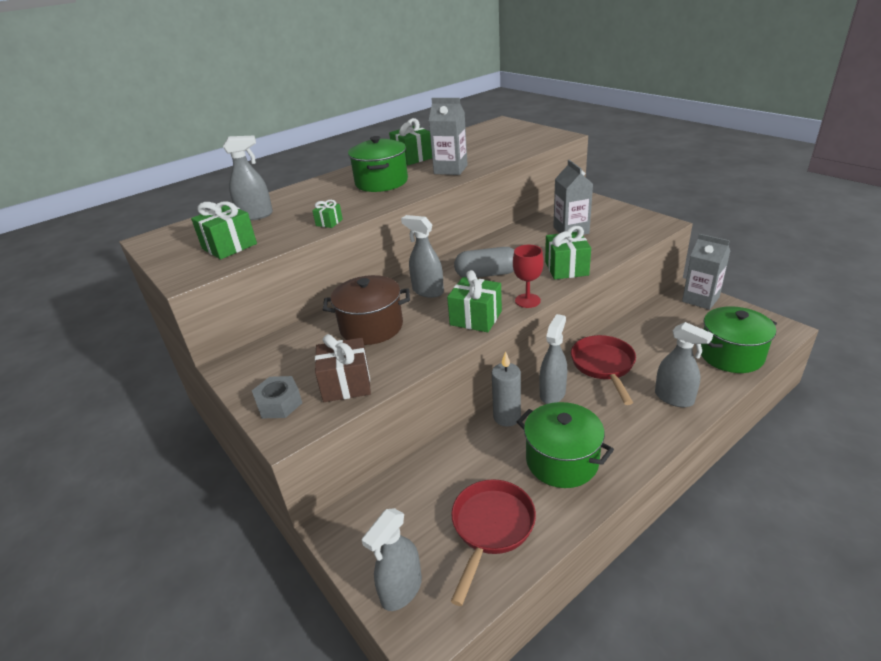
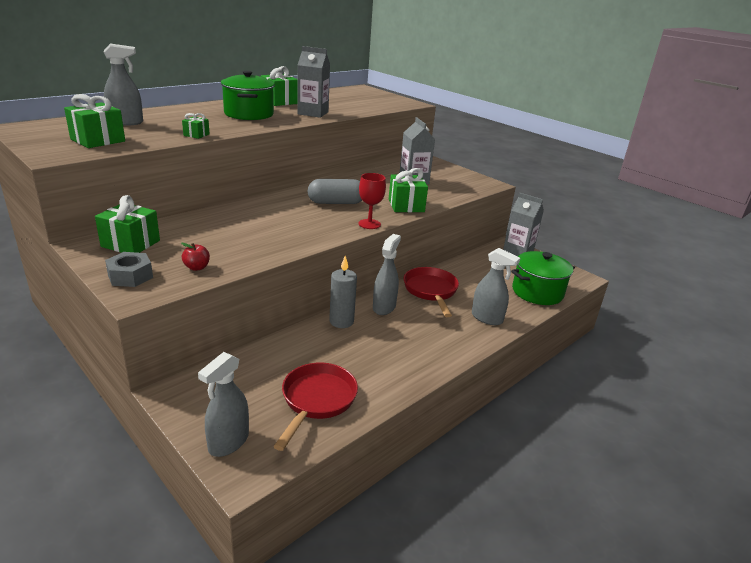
camera: 10 degrees left, 5 degrees down
brown gift [315,334,371,402] -> red apple [181,243,210,271]
brown pot [323,275,410,345] -> none
grey spray bottle [401,215,444,298] -> none
green gift [447,270,502,332] -> green gift moved to [95,195,160,253]
green pot [517,402,614,488] -> none

